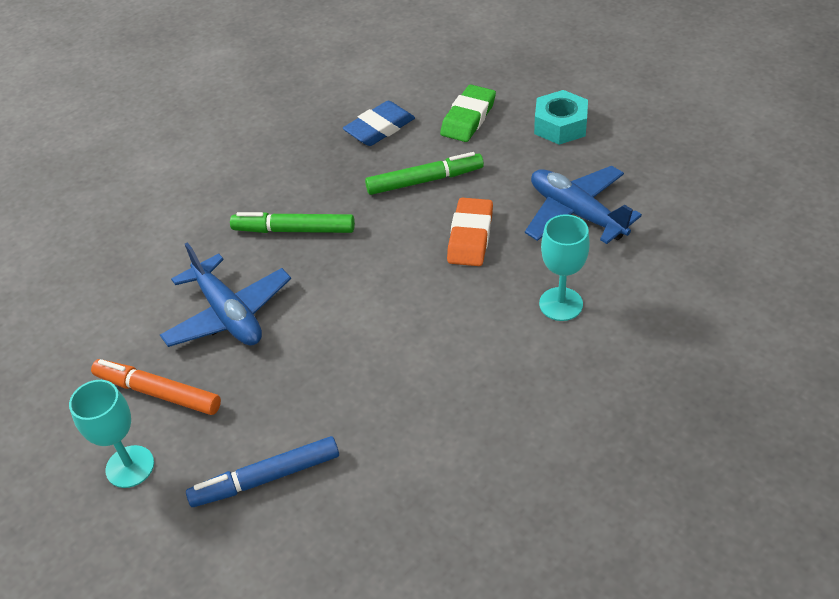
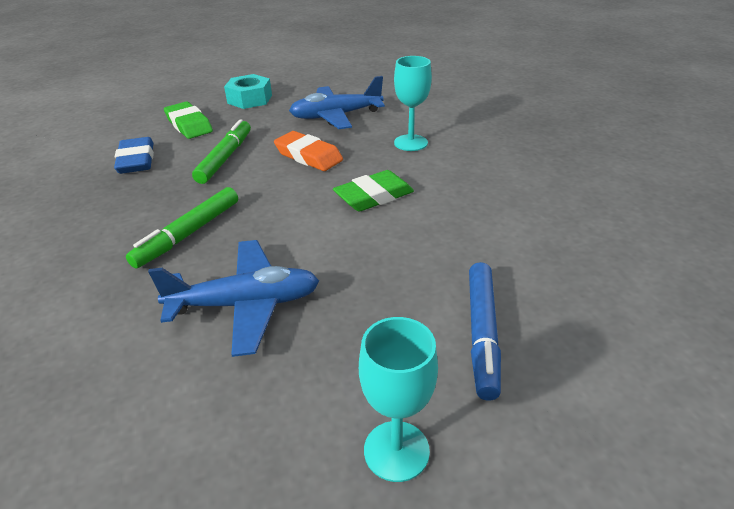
camera: 65 degrees left, 10 degrees down
orange marker [91,359,221,415] -> none
none -> green eraser [333,170,414,211]

